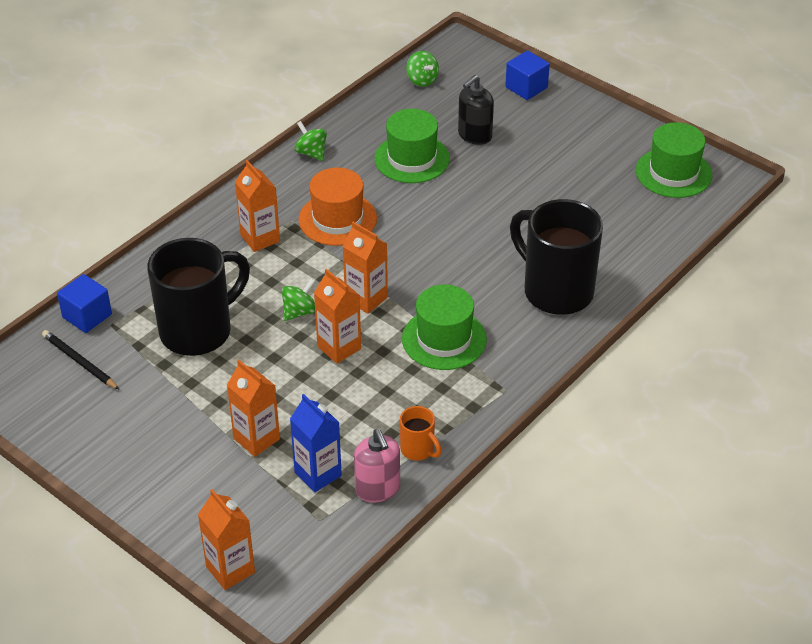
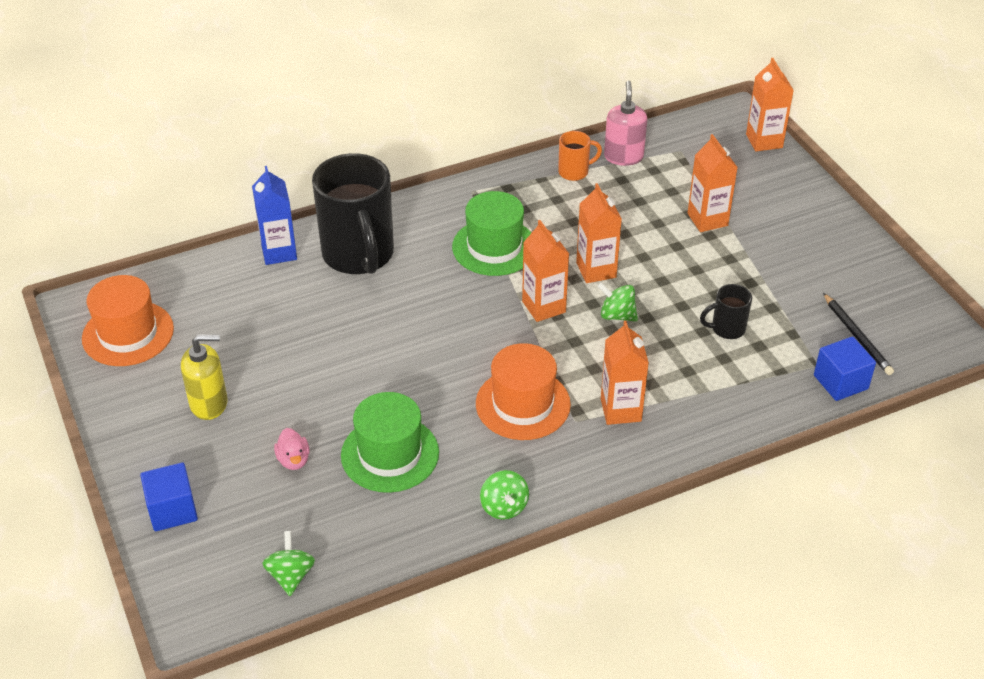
camera: 155 degrees left, 0 degrees up
black mug [147,238,250,356] -> black mug [700,284,752,339], size x0.44
green spinning top [282,278,315,321] -> green spinning top turned 45 degrees clockwise [597,283,638,322]
blue carton [290,394,342,492] -> blue carton moved to [252,166,297,265]
orange mug [400,406,442,461] -> orange mug turned 90 degrees clockwise [558,131,602,181]
black soap dispenser [458,75,494,145] -> pink duck [274,428,310,470]
green hat [636,122,712,198] -> orange hat [82,275,174,366]
none -> yellow soap dispenser [181,335,228,420]

